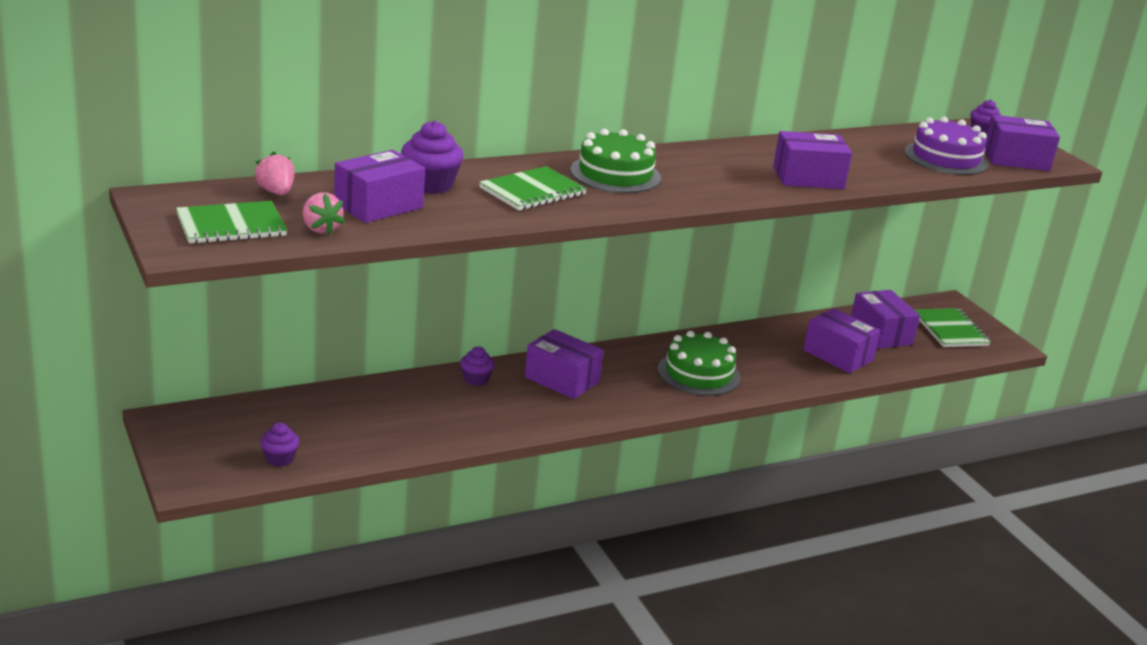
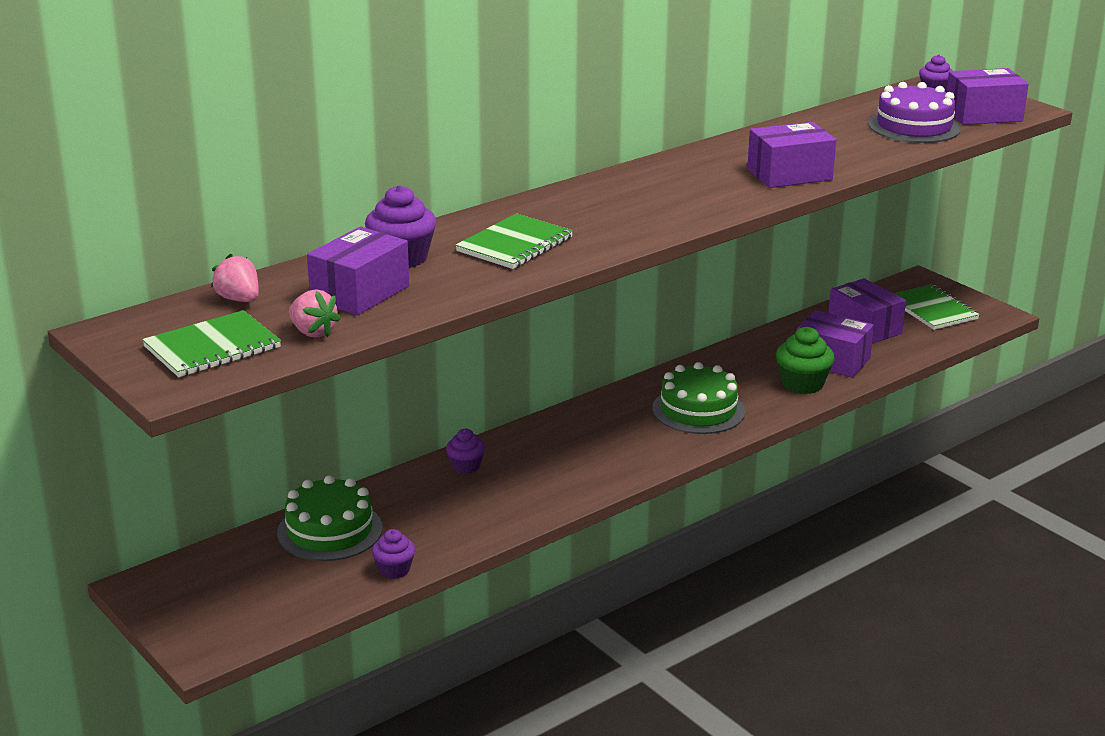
camera: 10 degrees left, 0 degrees up
purple cupcake [260,423,300,467] -> purple cupcake moved to [372,529,415,579]
purple box [525,329,604,399] -> none
green cake [570,129,661,193] -> green cake moved to [277,475,383,561]
none -> green cupcake [776,327,835,394]

